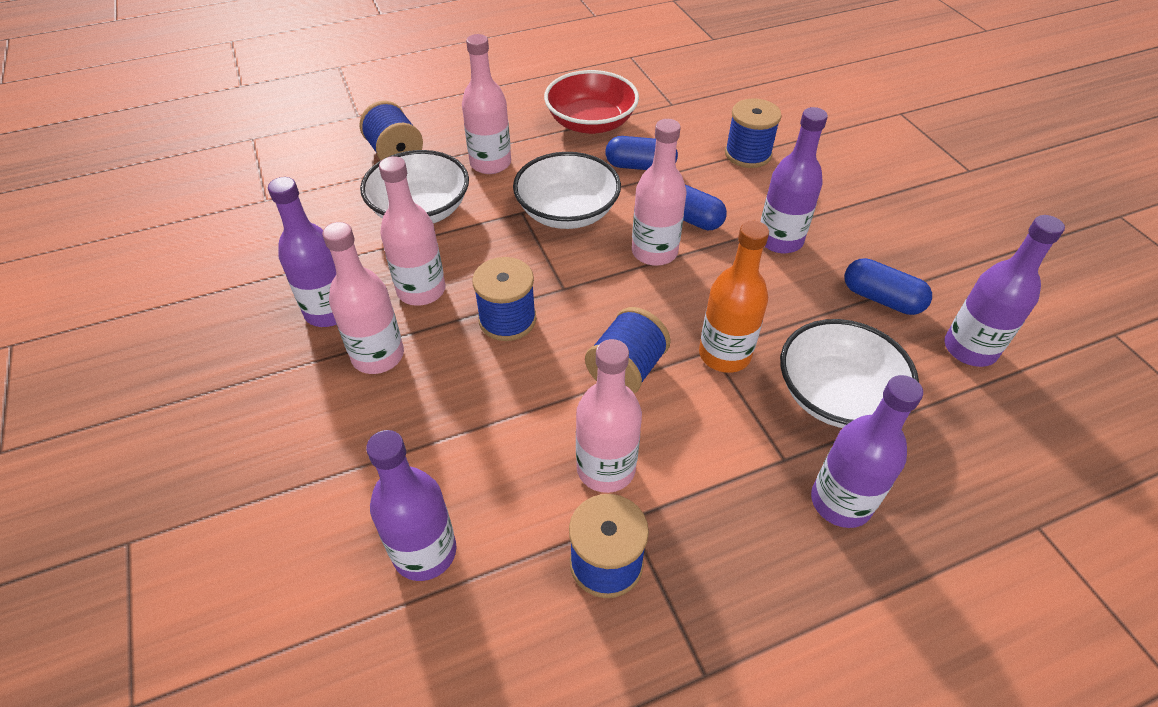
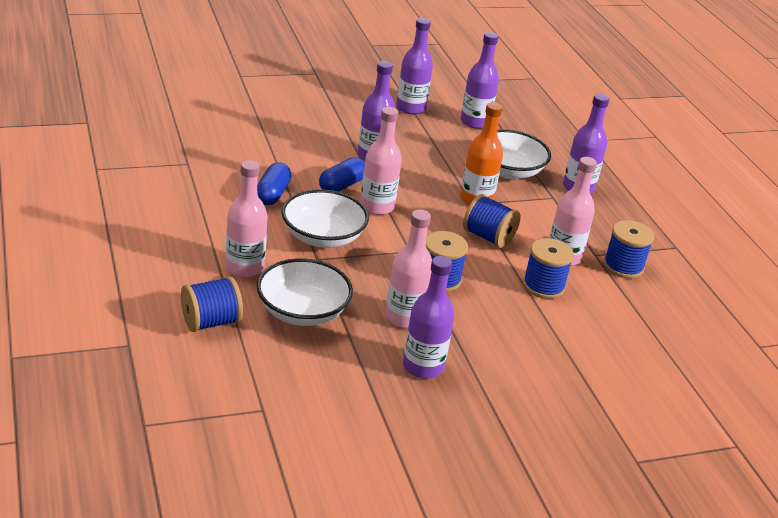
camera: 90 degrees left, 15 degrees down
pink bottle [322,222,404,374] -> none
purple bottle [366,430,457,581] -> purple bottle moved to [396,18,433,114]
red bowl [544,70,639,134] -> none
blue spool [725,98,782,168] -> blue spool moved to [523,238,574,299]
blue capsule [844,258,932,315] -> none

